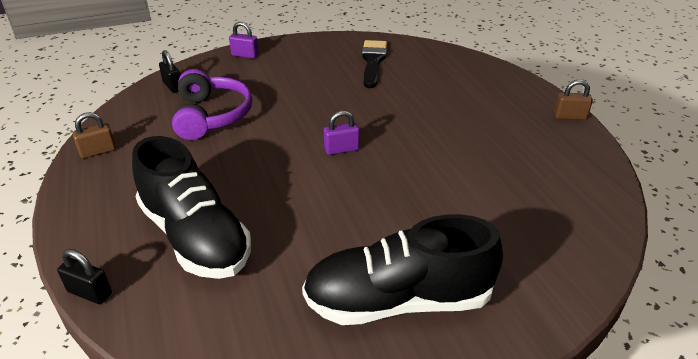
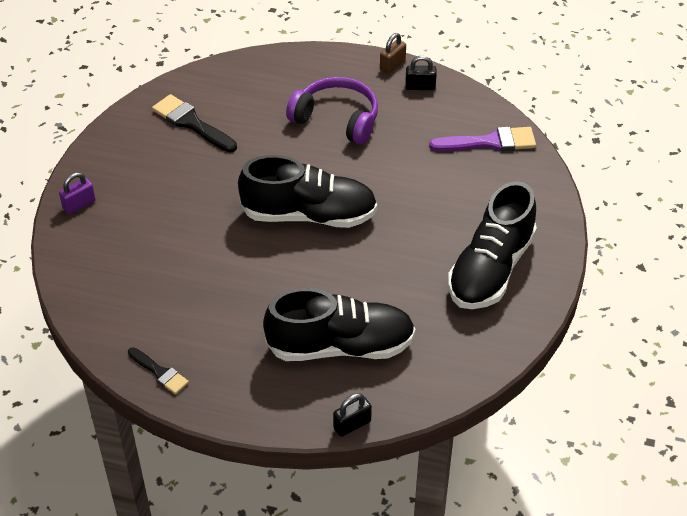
camera: 55 degrees left, 10 degrees up
brown padlock [73,112,116,158] -> black brush [128,347,189,394]
black padlock [159,50,181,93] -> black padlock moved to [405,56,437,90]
purple headphones [172,69,253,140] -> purple headphones moved to [286,77,378,145]
purple padlock [324,111,360,155] -> black shoe [238,155,377,228]
none -> purple brush [429,127,536,151]

